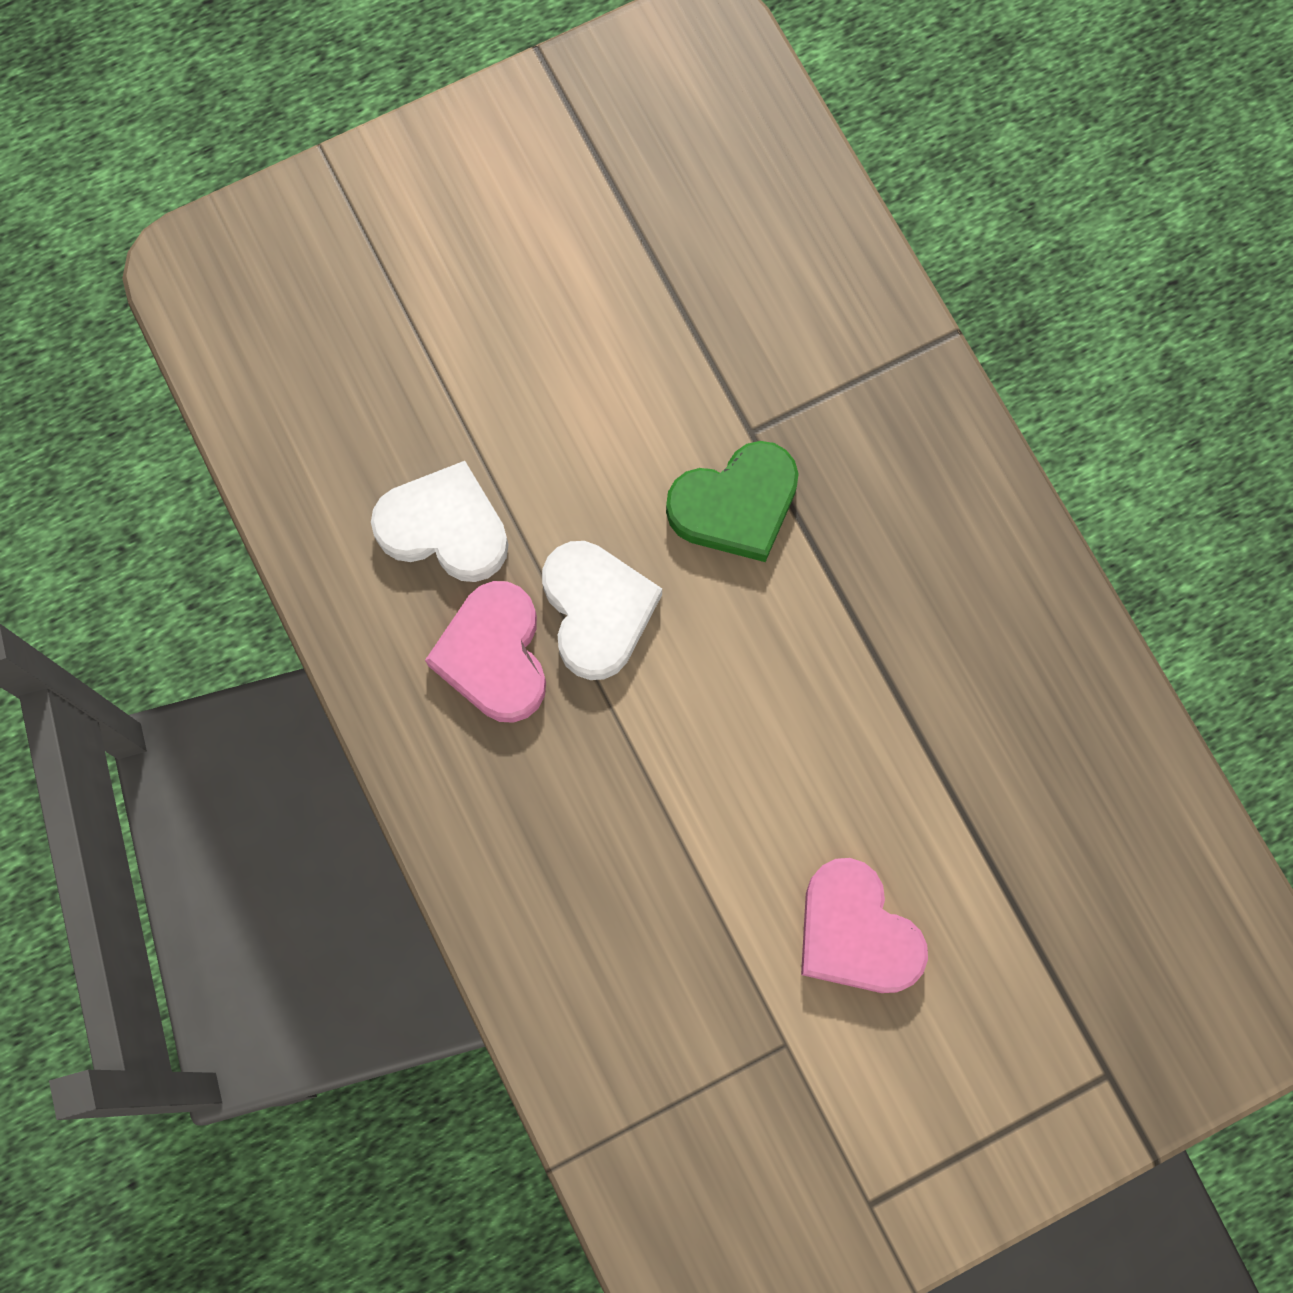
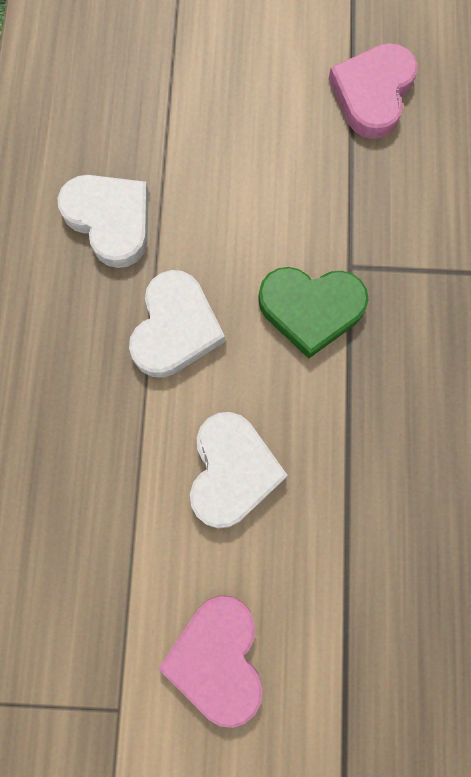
camera: 30 degrees right, 0 degrees up
pink heart [425,581,546,723] -> pink heart moved to [329,43,418,139]
none -> white heart [190,412,288,528]

